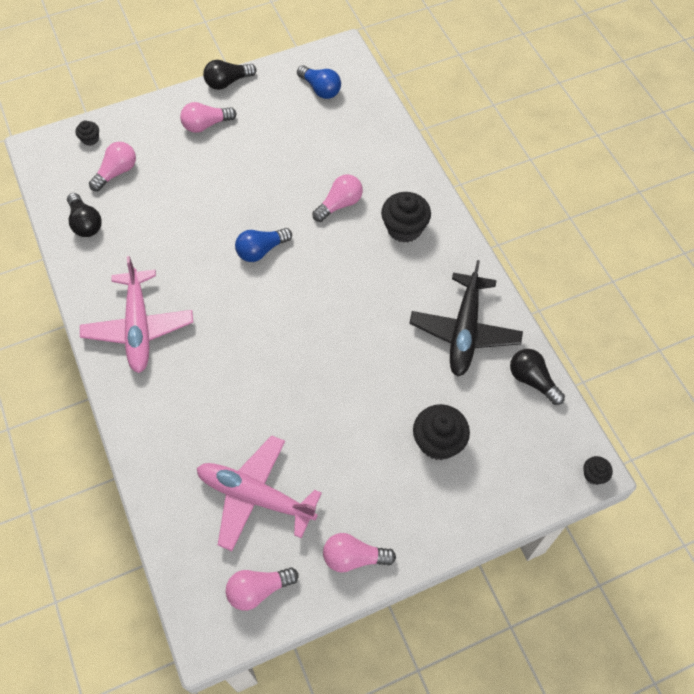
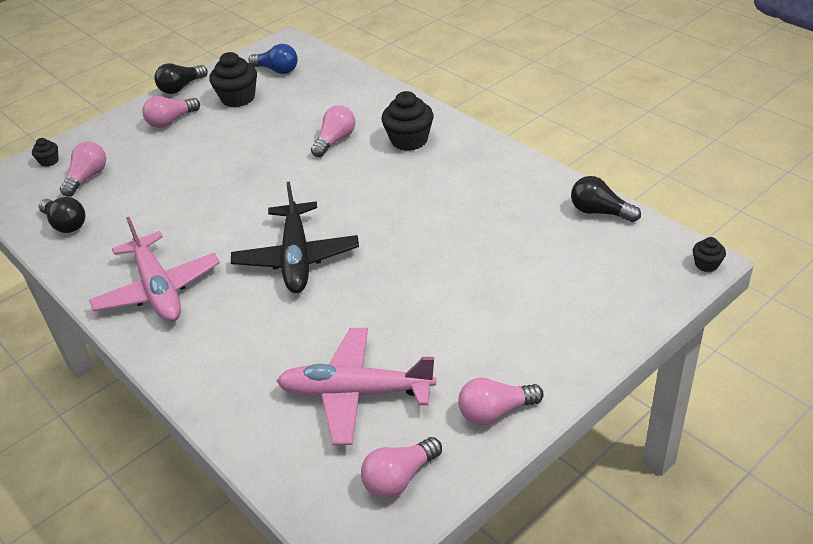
camera: 15 degrees left, 20 degrees down
blue light bulb [235,228,292,262] -> none
black plane [409,260,523,377] -> black plane moved to [231,182,359,293]
black cupcake [413,404,470,460] -> black cupcake moved to [209,52,257,107]

